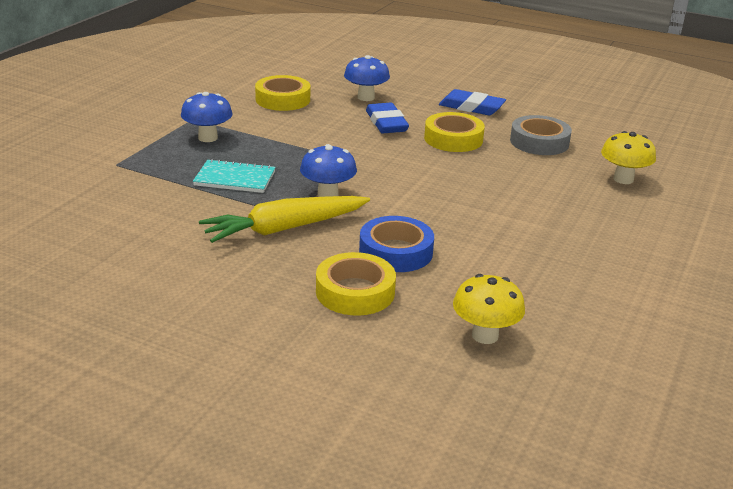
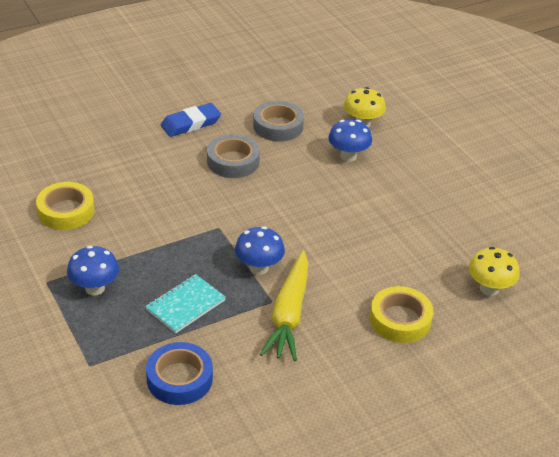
camera: 55 degrees left, 10 degrees up
blue mushroom [344,55,390,101] -> blue mushroom moved to [328,119,372,162]
blue tape [359,216,434,272] -> blue tape moved to [146,342,213,405]
blue eraser [366,103,409,133] -> none
yellow tape [424,112,485,152] -> grey tape [207,134,260,178]

